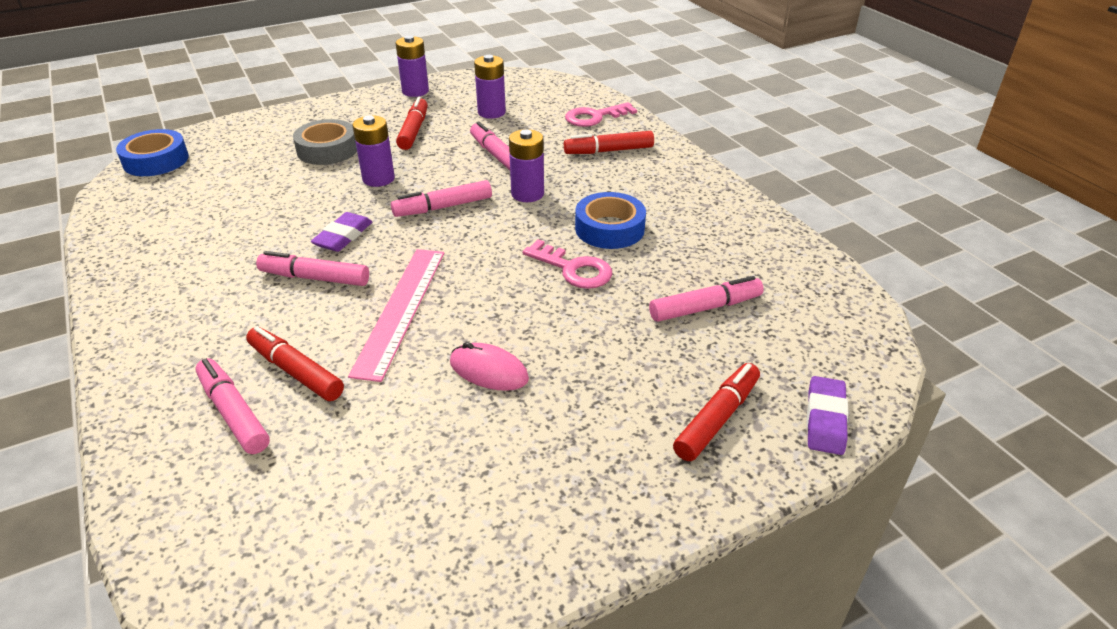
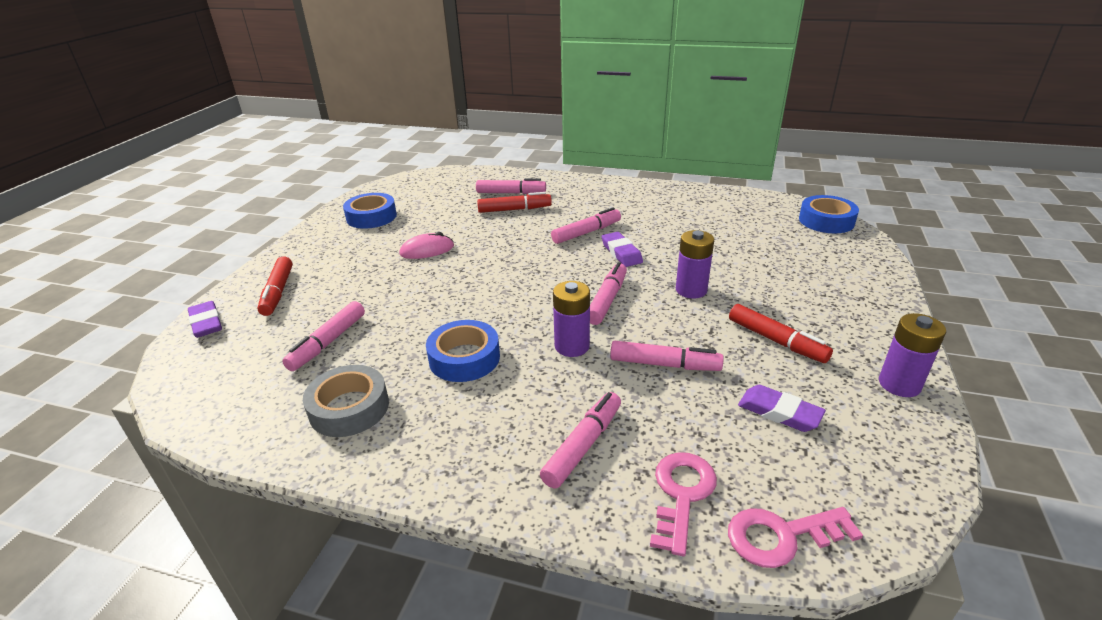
camera: 135 degrees right, 5 degrees down
grey tape [293,119,357,165] -> grey tape moved to [303,365,389,437]
pink ruler [348,249,444,382] -> none
purple battery [474,55,506,119] -> purple eraser [738,385,826,432]
pink key [523,239,612,289] -> pink key moved to [728,507,863,568]
red marker [564,131,654,154] -> pink marker [540,392,621,488]
none -> blue tape [343,193,397,229]

